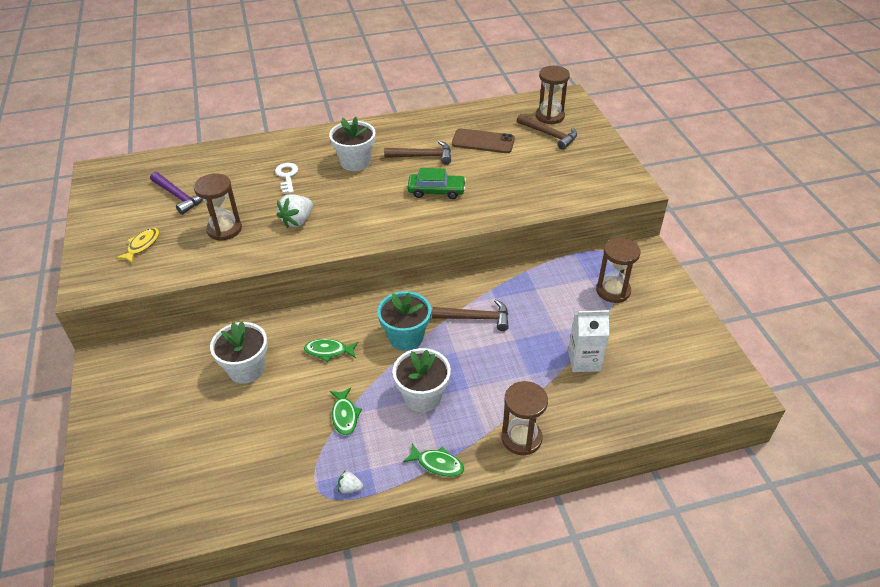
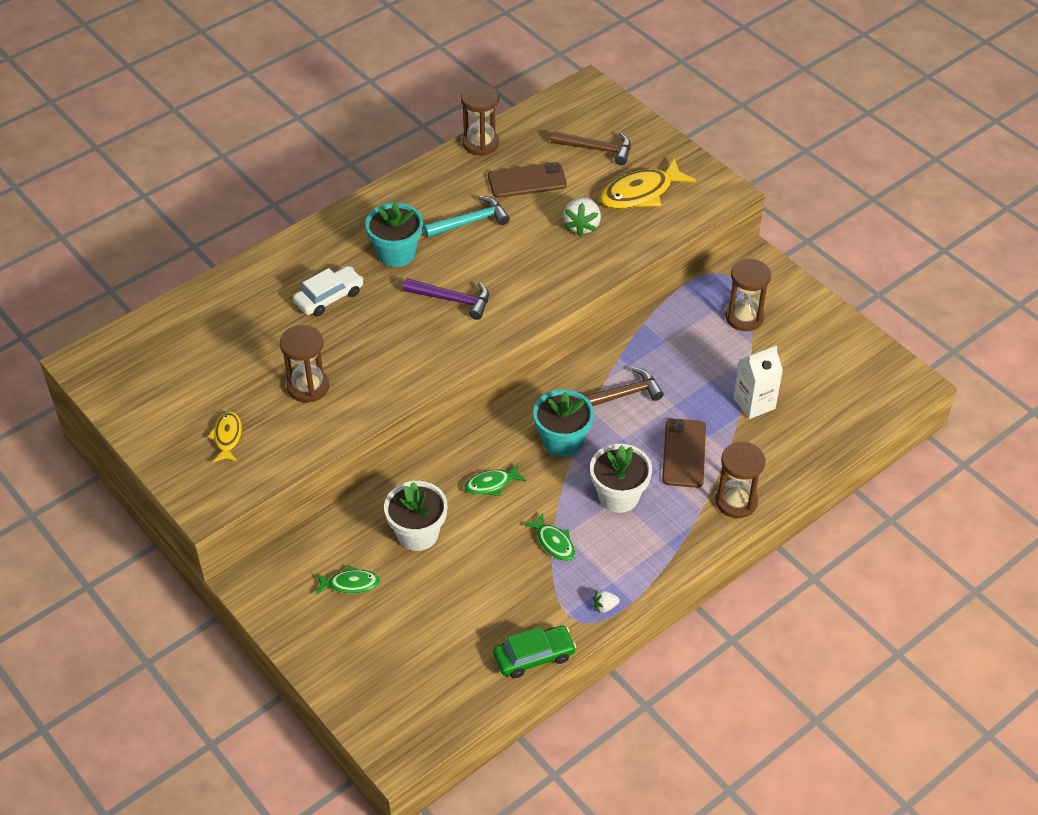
camera: 25 degrees left, 5 degrees up
purple hammer [150,172,203,215] -> purple hammer moved to [403,278,489,320]
white key [275,163,298,194] -> white car [293,266,363,316]
white strawberry [277,194,313,228] -> white strawberry moved to [563,197,601,236]
white flower pot [329,117,376,171] -> turquoise flower pot [365,202,423,267]
brown hammer [384,141,451,165] -> turquoise hammer [424,196,510,237]
green fish [403,444,464,477] -> green fish moved to [316,565,380,594]
green car [408,168,466,199] -> green car moved to [493,626,576,678]
brown hourglass [536,66,570,124] -> brown hourglass moved to [461,84,499,155]
none -> yellow fish [600,158,696,209]
none -> brown phone [662,419,706,488]

